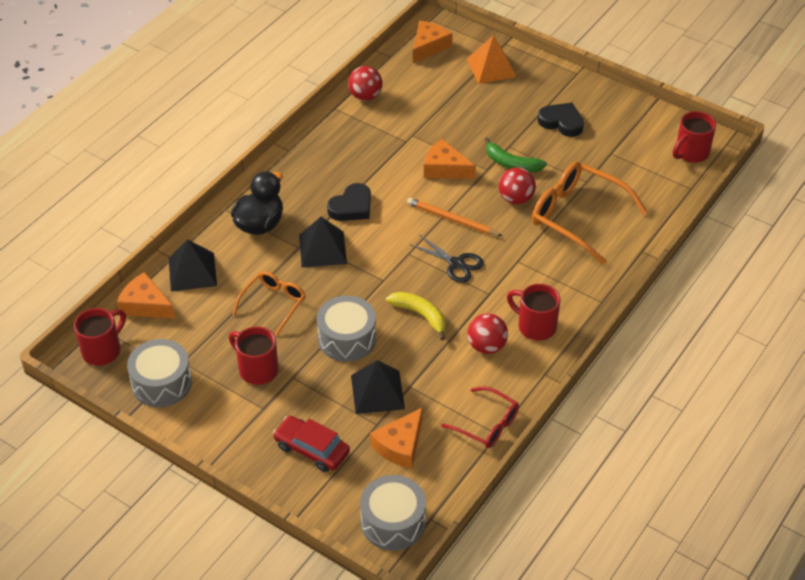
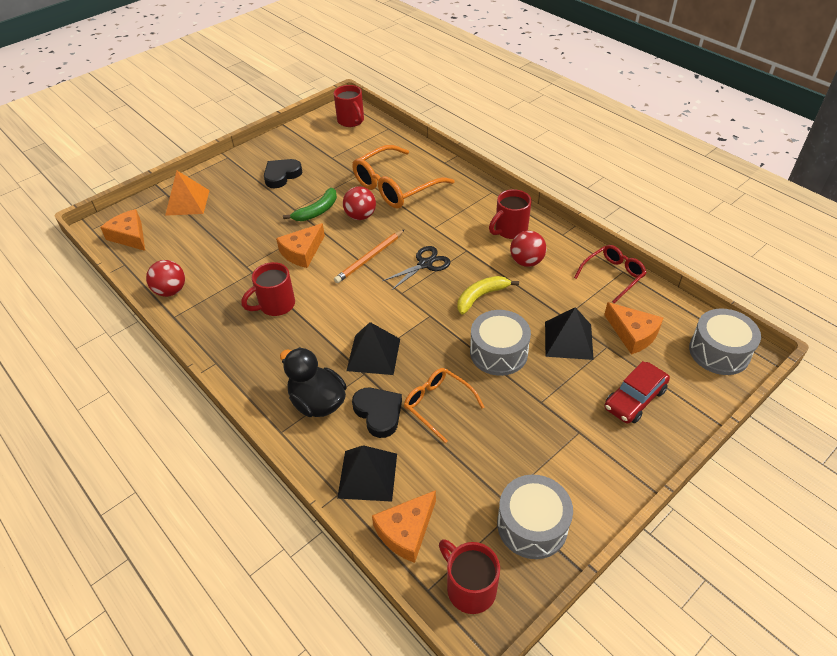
camera: 75 degrees left, 0 degrees up
red mug [229,326,278,385] -> red mug moved to [241,262,295,316]
black heart [327,183,371,221] -> black heart moved to [352,388,402,438]

